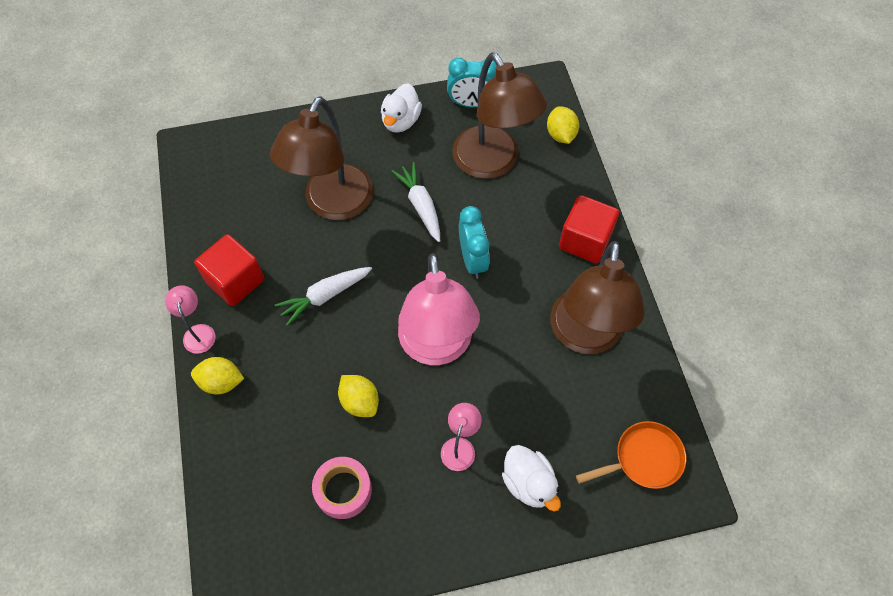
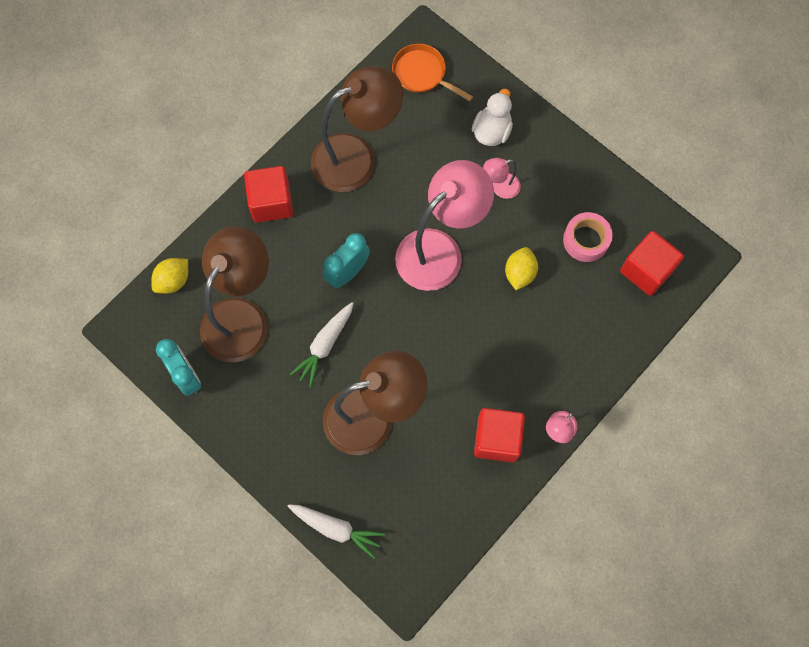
camera: 125 degrees left, 10 degrees up
yellow lemon [191,357,244,395] -> none
white carrot [275,267,372,326] -> white carrot moved to [287,504,385,559]
white duck [381,83,422,133] -> none
none -> red cube [620,231,684,296]

